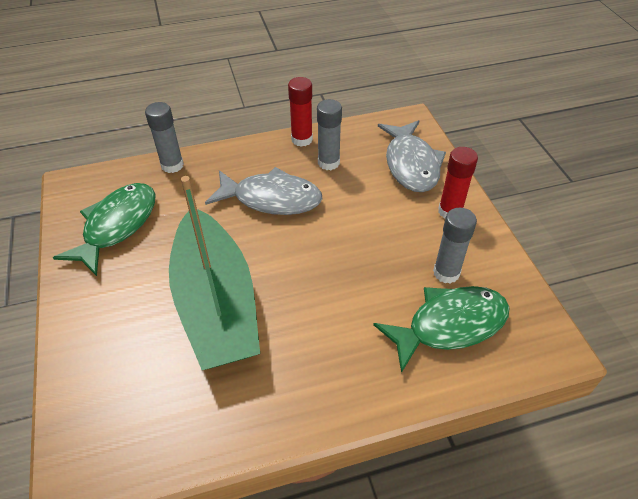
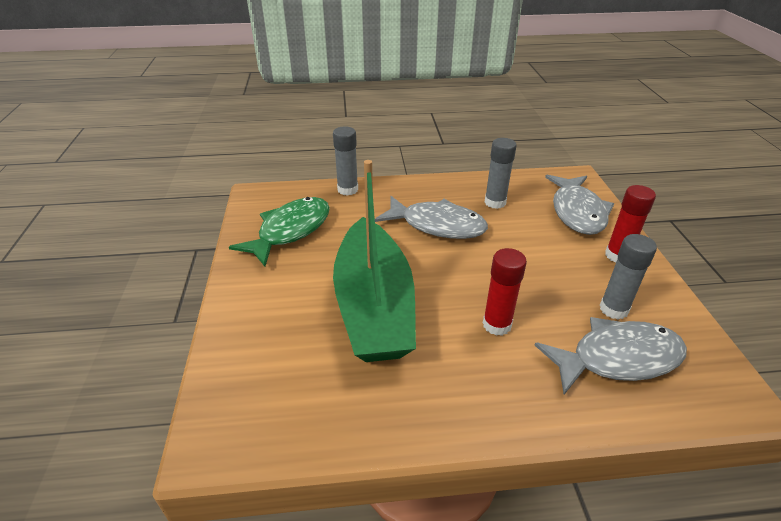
camera: 10 degrees right, 10 degrees down
red glue stick [288,77,313,147] -> red glue stick moved to [483,248,527,336]
green fish [373,286,510,373] -> grey fish [535,317,687,395]

